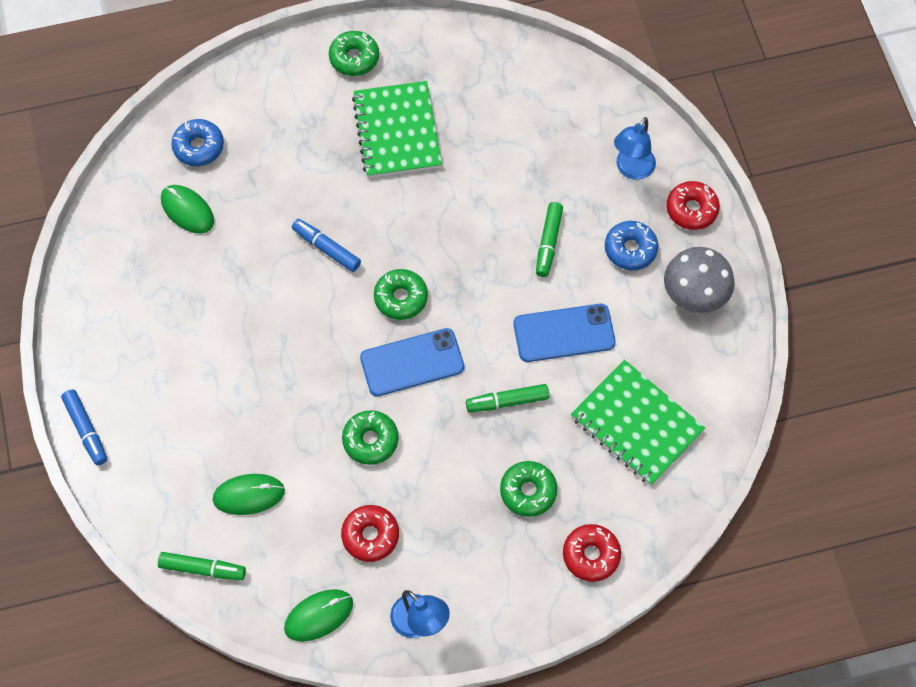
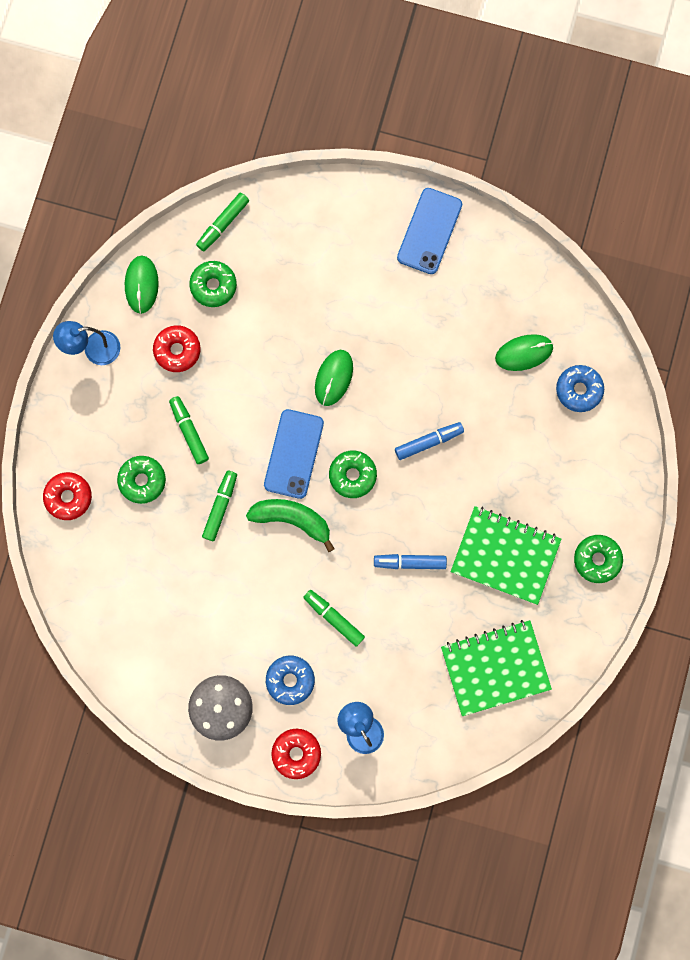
camera: 120 degrees right, 15 degrees up
blue marker [61,390,107,465] -> blue marker moved to [374,554,447,569]
green mouse [213,474,285,515] -> green mouse moved to [315,350,353,406]
green donut [342,410,399,465] -> green donut moved to [189,261,237,307]
blue phone [514,304,616,362] -> blue phone moved to [397,188,462,274]
green notebook [571,360,705,485] -> green notebook moved to [441,620,552,716]
none -> green marker [169,396,209,464]
none -> green banana [246,499,335,552]

